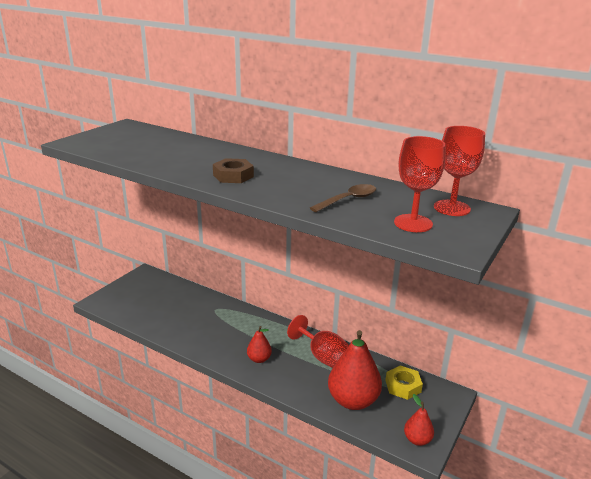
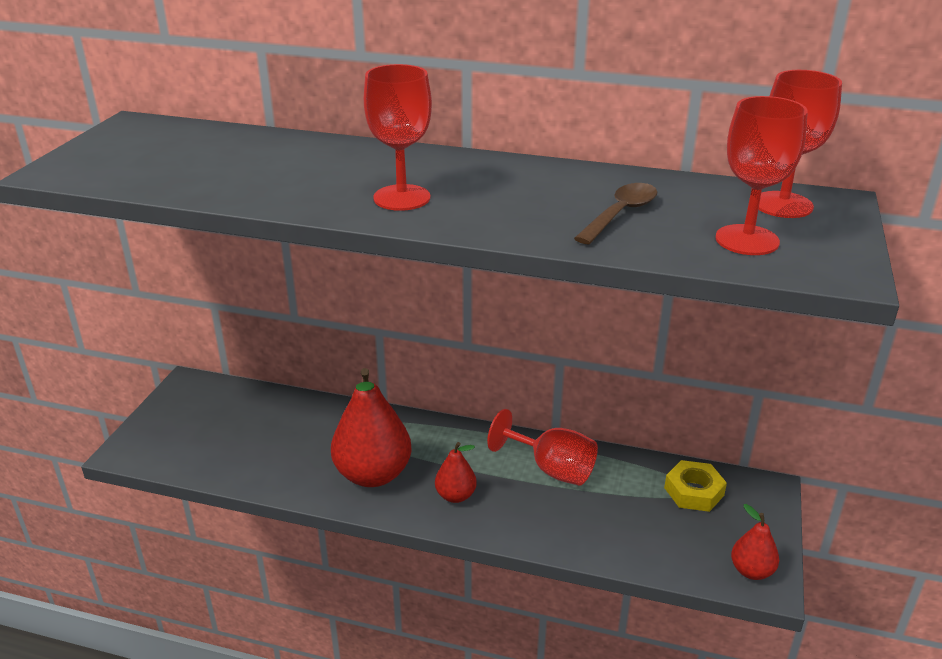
camera: 15 degrees left, 5 degrees up
brown nut [213,158,254,183] -> red goblet [364,64,432,211]
red pear [328,330,382,410] -> red pear moved to [331,368,412,487]

